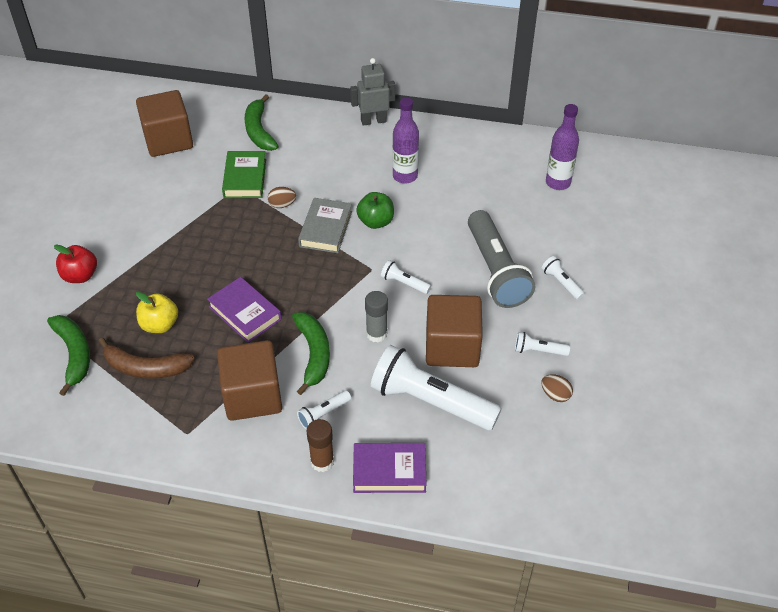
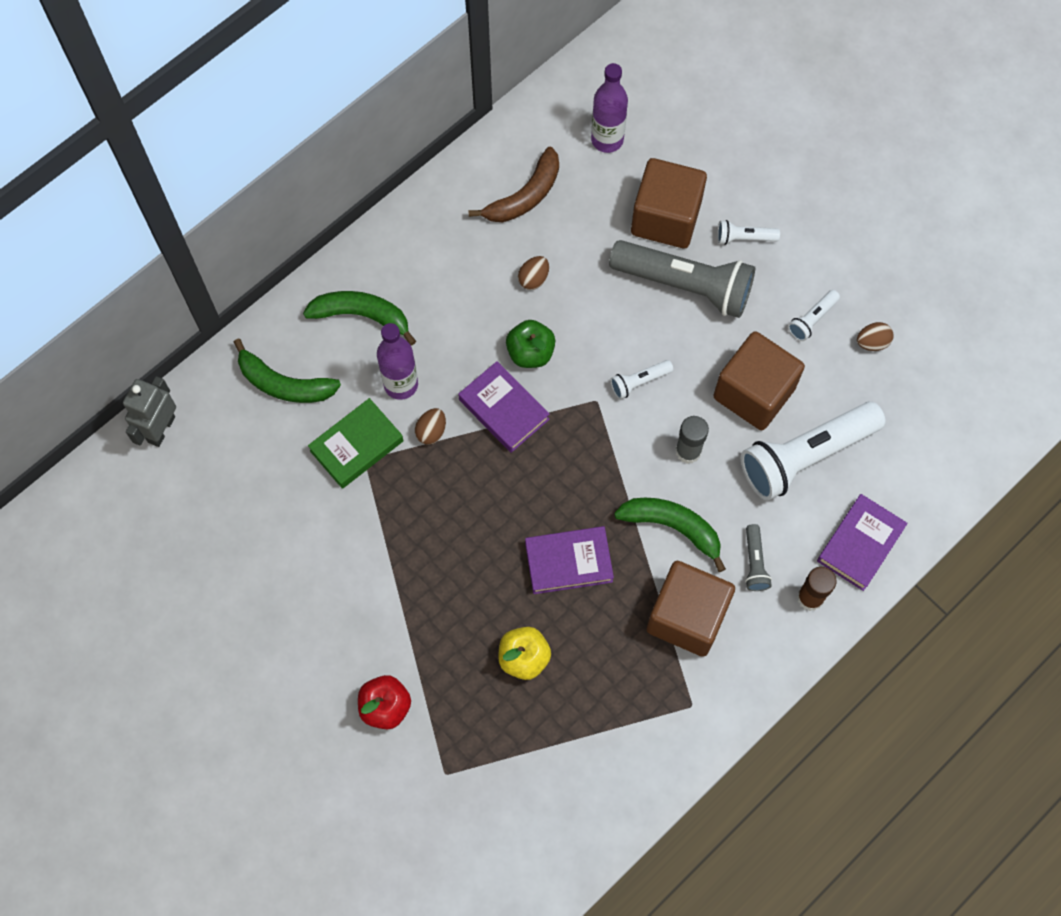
camera: 55 degrees left, 20 degrees up
green banana [47,315,90,396] -> green banana moved to [303,291,416,346]
brown banana [98,338,195,379] -> brown banana moved to [468,147,559,222]
brown cube [136,90,193,157] -> brown cube moved to [631,158,707,248]
green book [222,151,266,198] -> green book turned 75 degrees counterclockwise [308,398,404,489]
white flashlight [297,391,351,429] -> grey flashlight [745,524,772,591]
grey book [298,198,352,253] -> purple book [458,361,550,453]
grey robot [350,58,395,126] -> grey robot moved to [123,376,176,447]
purple bottle [392,98,419,184] -> purple bottle moved to [377,323,418,400]
none -> brown egg [518,256,549,290]

